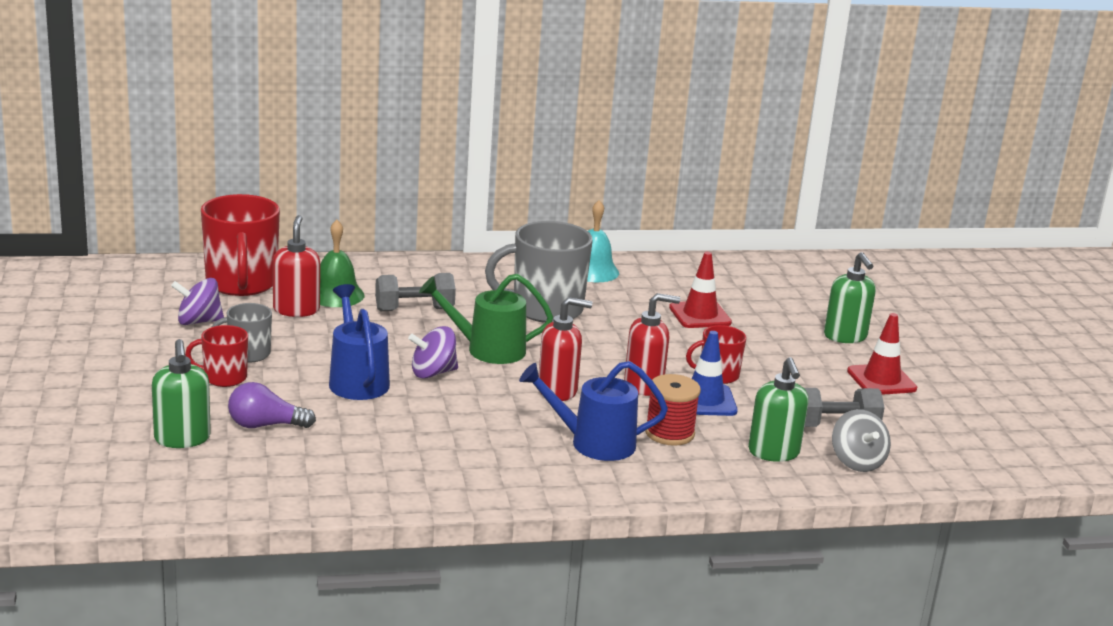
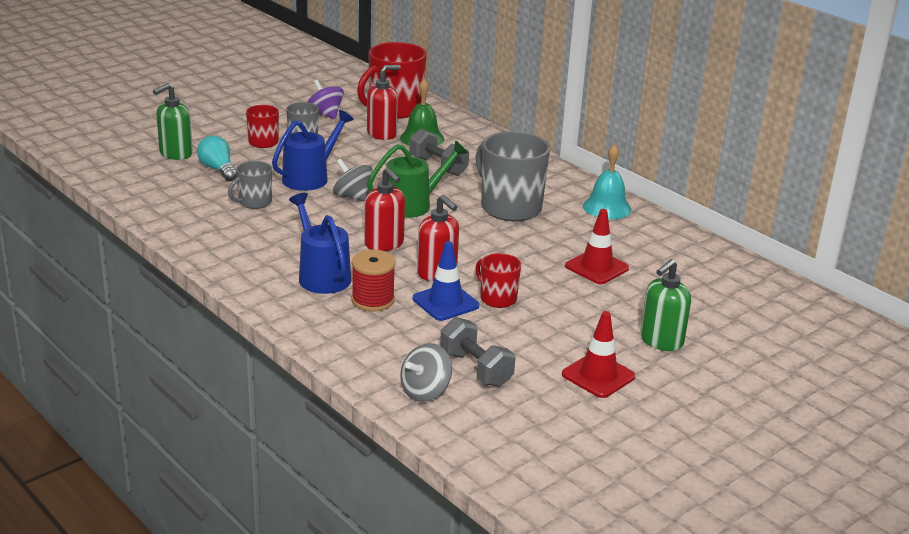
camera: 60 degrees right, 5 degrees up
purple light bulb [228,382,316,428] -> turquoise light bulb [197,136,237,181]
purple spinning top [408,326,458,378] -> grey spinning top [333,159,373,202]
green watering can [419,274,553,364] -> green watering can turned 90 degrees clockwise [367,140,468,218]
green soap dispenser [748,357,809,462] -> none
none -> grey mug [228,161,272,209]

